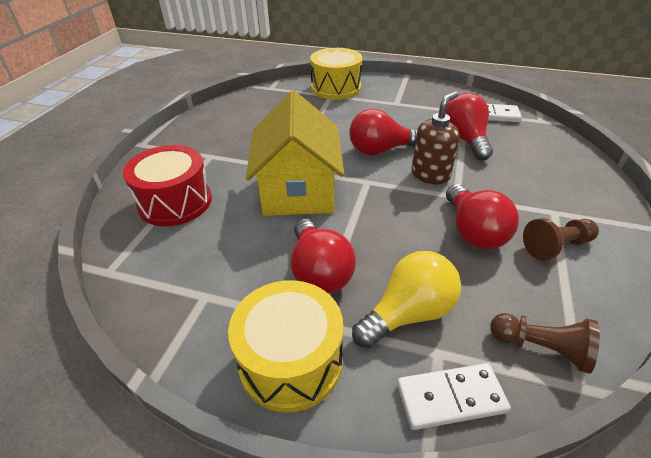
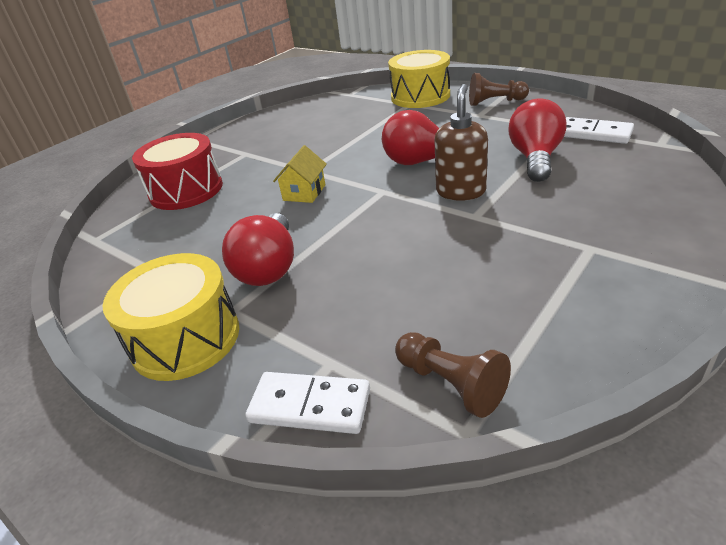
camera: 25 degrees right, 5 degrees down
yellow house [246,90,344,216] -> yellow house [273,145,327,203], size x0.44
yellow light bulb [352,251,461,348] -> none
brown soap dispenser [411,91,460,185] -> brown soap dispenser turned 45 degrees counterclockwise [434,84,488,201]
red light bulb [446,184,519,249] -> none
brown pawn [523,218,599,261] -> brown pawn moved to [469,73,529,106]

